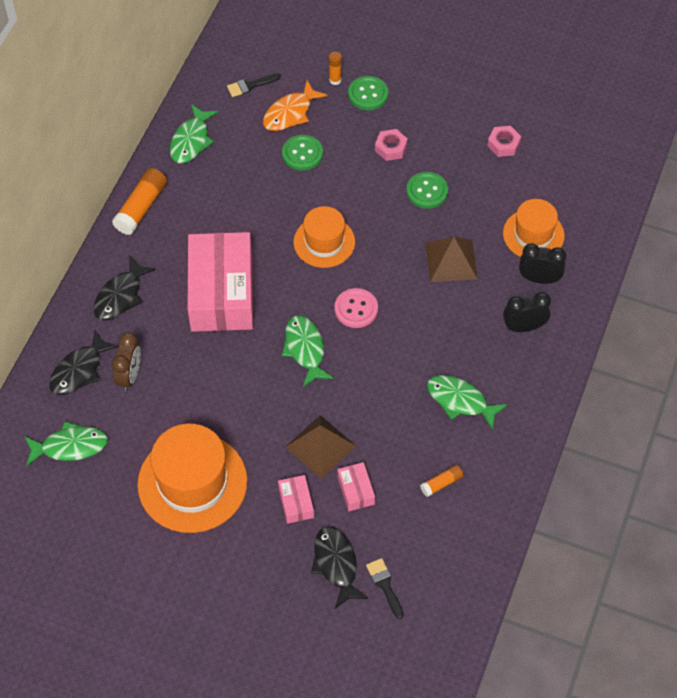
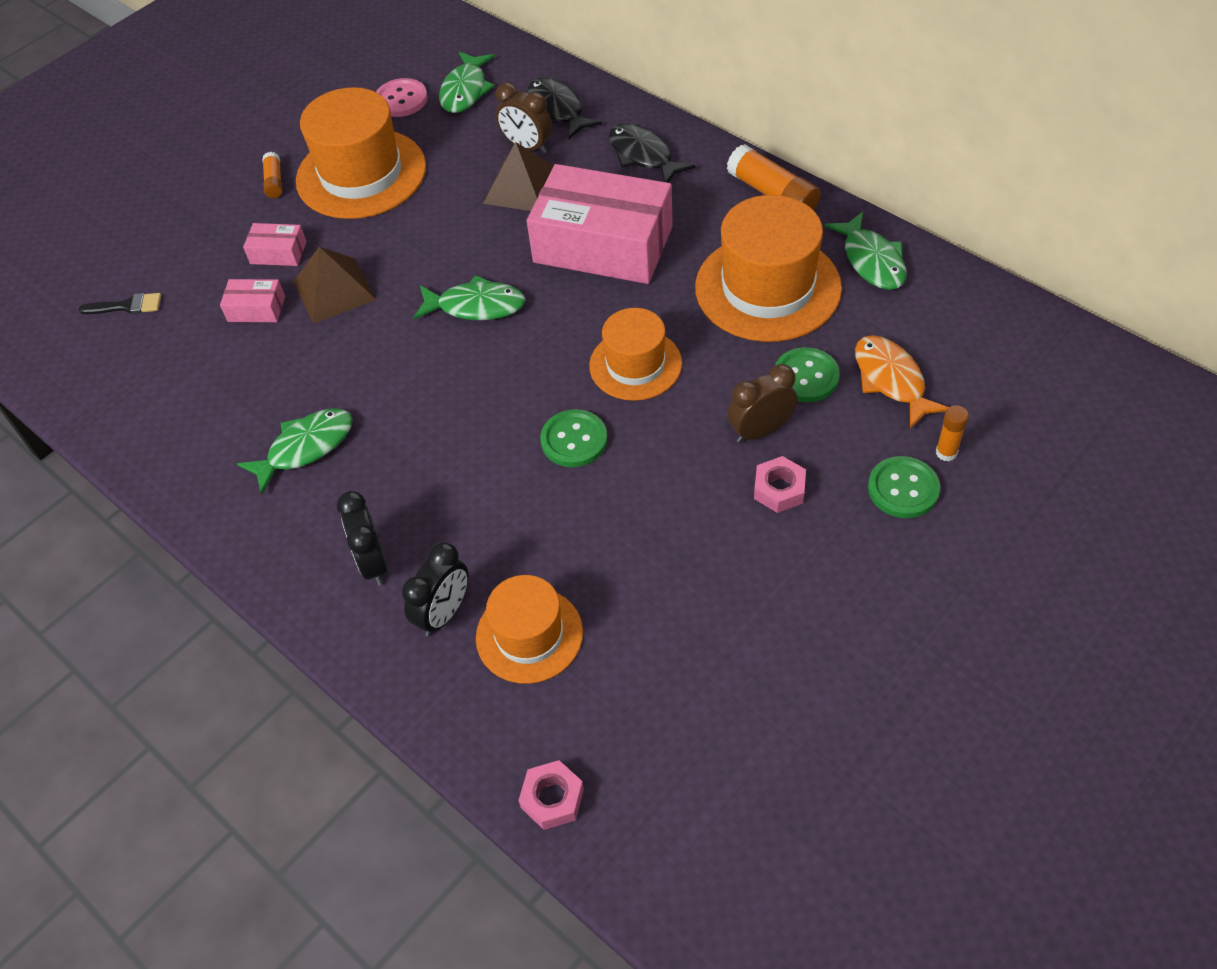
camera: 115 degrees right, 5 degrees down
green fish [170,104,218,163] -> green fish turned 150 degrees counterclockwise [825,212,907,290]
black brush [227,73,281,97] -> none
black fish [311,526,368,609] -> none
pink button [334,288,378,328] -> pink button moved to [376,78,428,117]
green button [406,172,448,209] -> green button moved to [541,409,607,467]
orange glue stick [420,464,464,497] -> orange glue stick moved to [262,152,282,198]
brown pyramid [426,237,477,282] -> brown pyramid moved to [483,142,553,211]
pink nut [487,126,521,157] -> pink nut moved to [518,760,584,830]
black clock [503,292,551,332] -> black clock turned 150 degrees clockwise [336,491,388,585]
none -> orange hat [695,195,842,342]
none -> brown clock [727,364,797,443]

